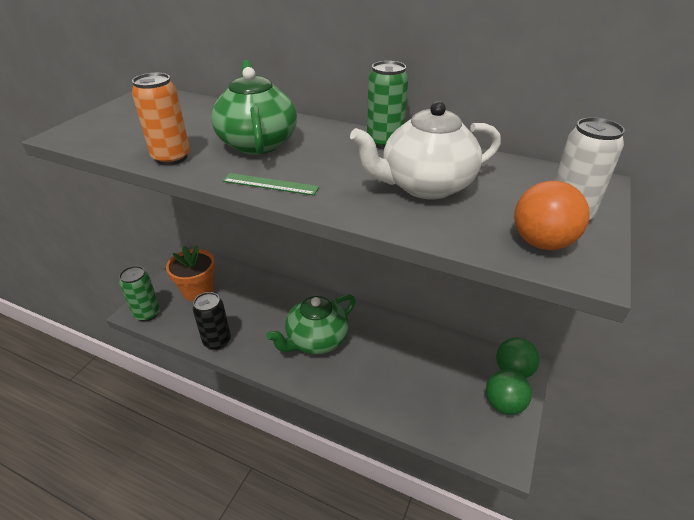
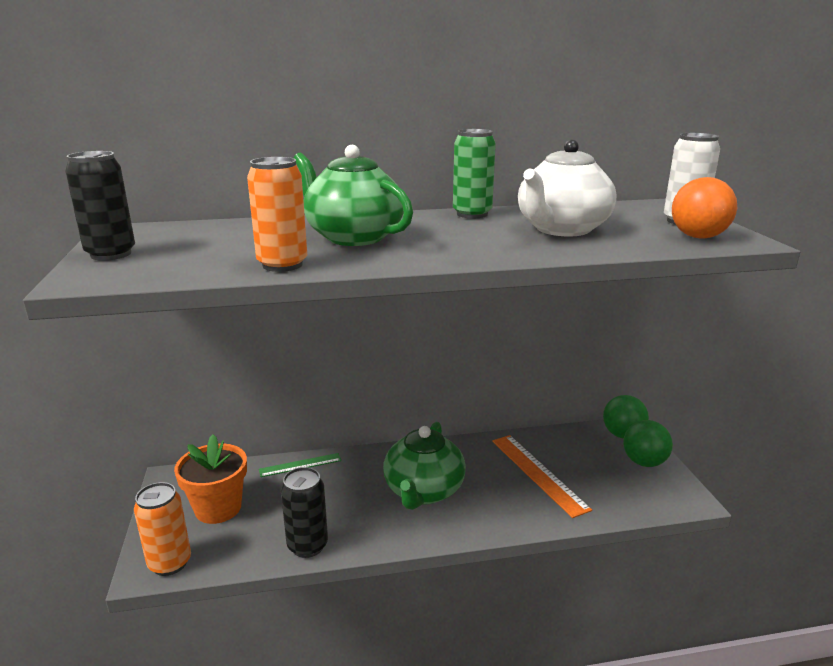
camera: 35 degrees left, 15 degrees down
green can [119,266,160,322] -> orange can [134,482,191,576]
green ruler [223,173,319,196] -> green ruler moved to [259,453,341,477]
none -> black can [65,151,135,261]
none -> orange ruler [492,435,592,518]

